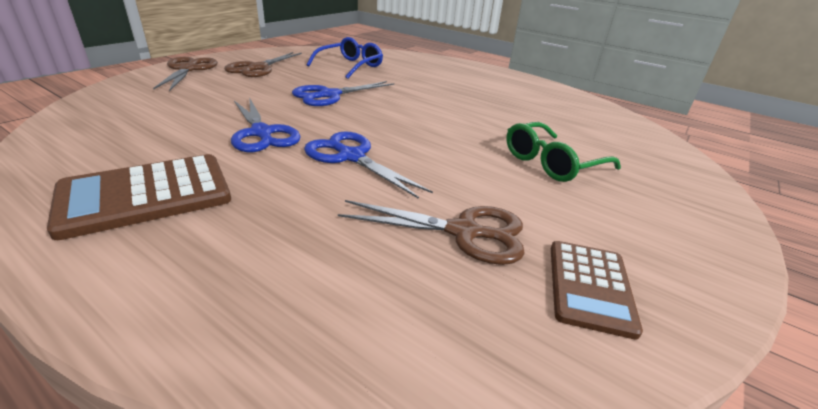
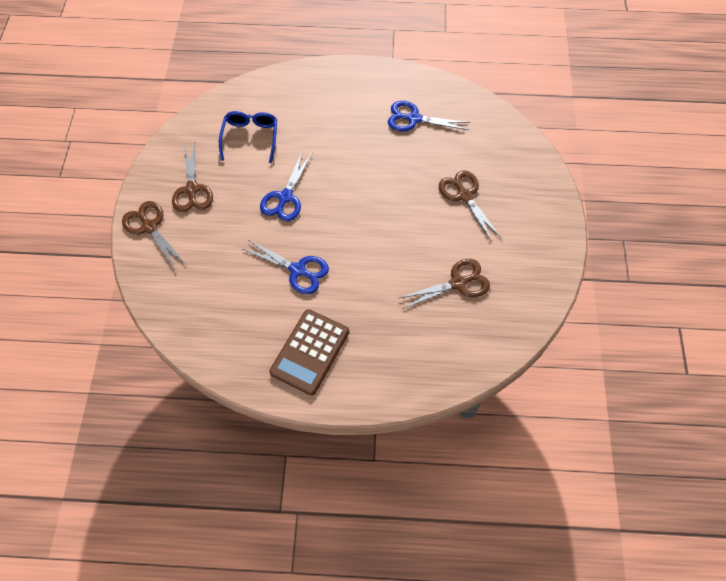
camera: 30 degrees left, 30 degrees up
blue scissors [304,131,433,199] -> blue scissors moved to [388,101,470,131]
green glasses [506,122,621,182] -> brown scissors [439,170,502,241]
brown calculator [551,241,643,340] -> none

